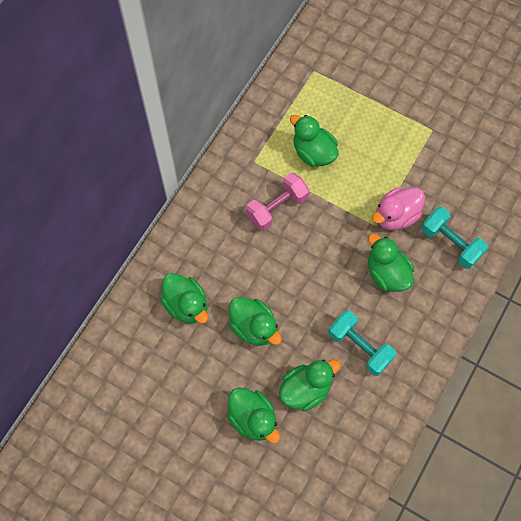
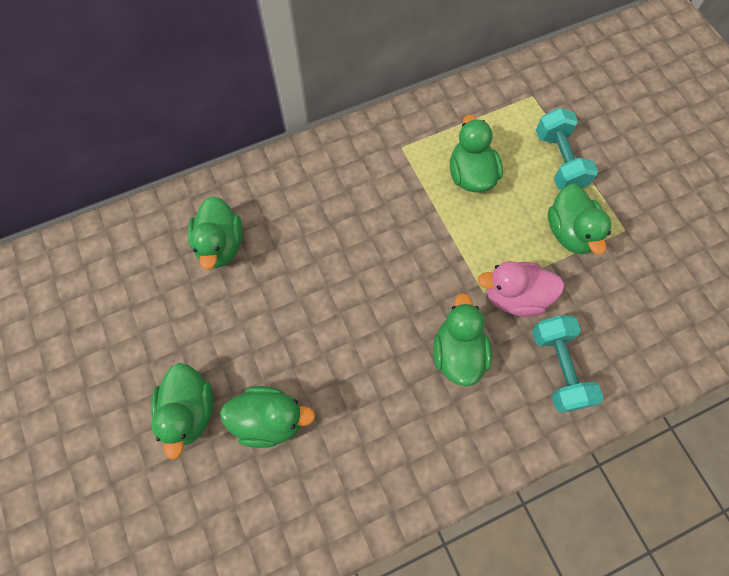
camera: 35 degrees right, 0 degrees up
green duck [229,297,282,346] -> green duck moved to [548,184,611,255]
pink dumbbell [246,173,309,231] -> none
turquoise dumbbell [328,310,396,376] -> turquoise dumbbell moved to [536,108,598,190]

